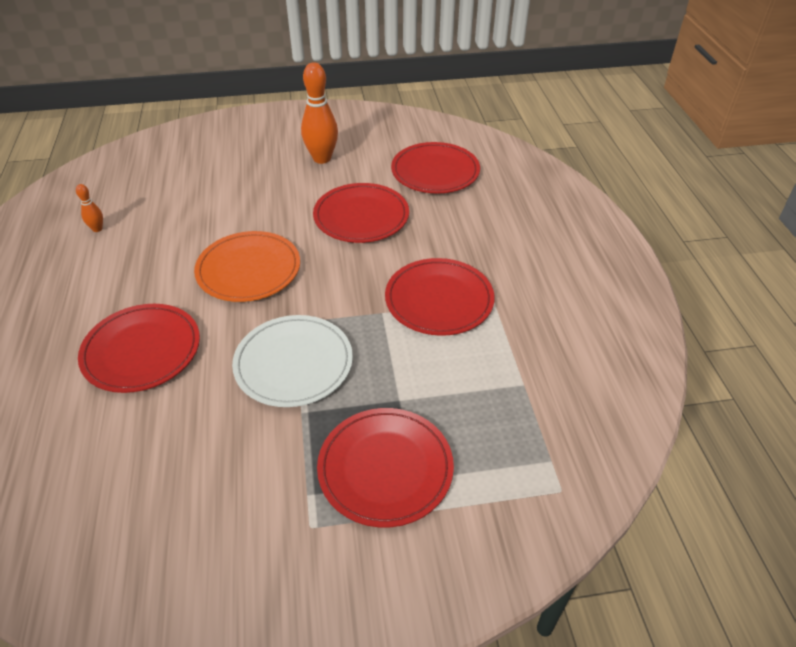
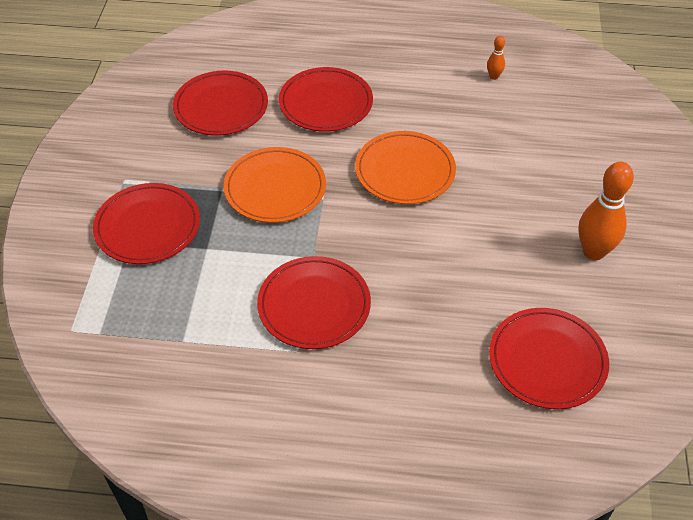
camera: 105 degrees right, 5 degrees up
white plate [232,315,353,407] -> orange plate [223,147,326,223]
red plate [313,183,409,243] -> red plate moved to [173,71,268,136]

